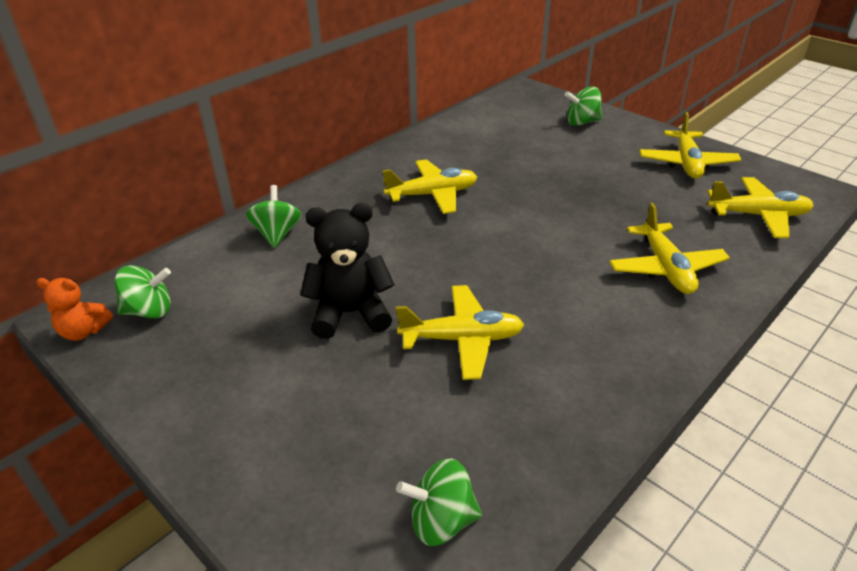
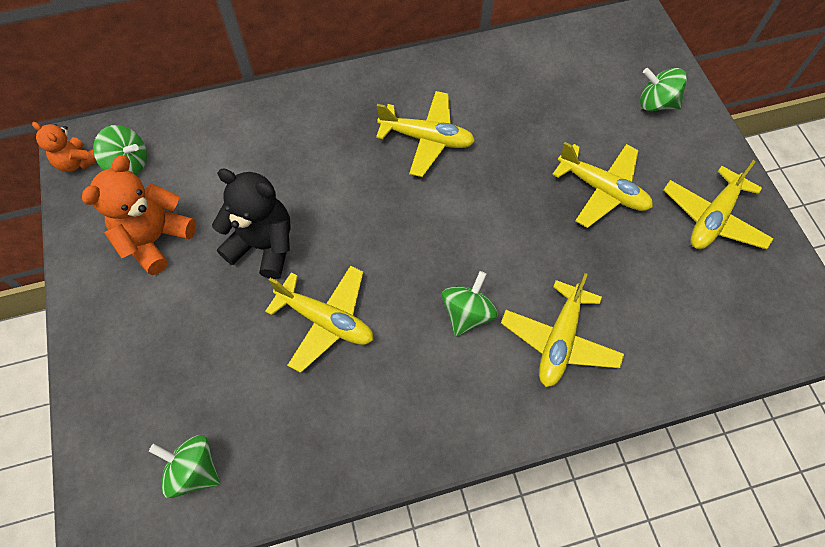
camera: 30 degrees right, 25 degrees up
green spinning top [246,185,302,248] -> green spinning top moved to [442,271,498,337]
yellow plane [707,177,814,238] -> yellow plane moved to [552,142,653,228]
none -> orange teddy bear [82,155,196,275]

